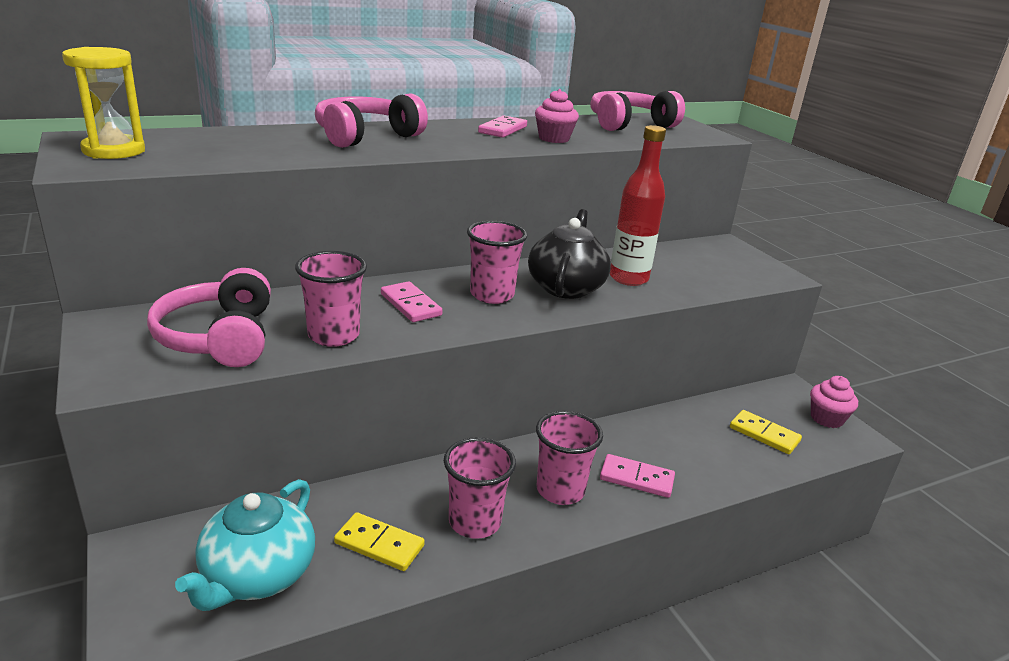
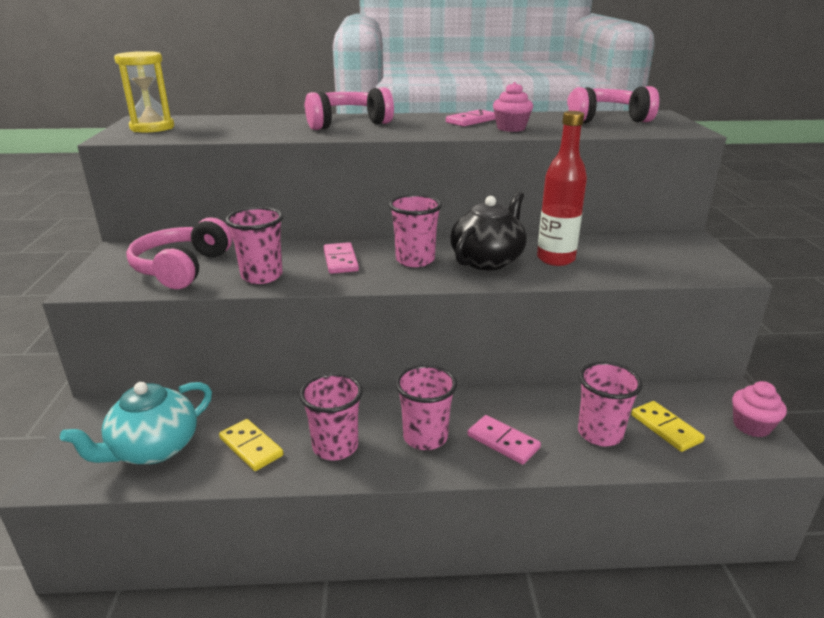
camera: 25 degrees right, 0 degrees up
none -> pink cup [578,361,643,446]

